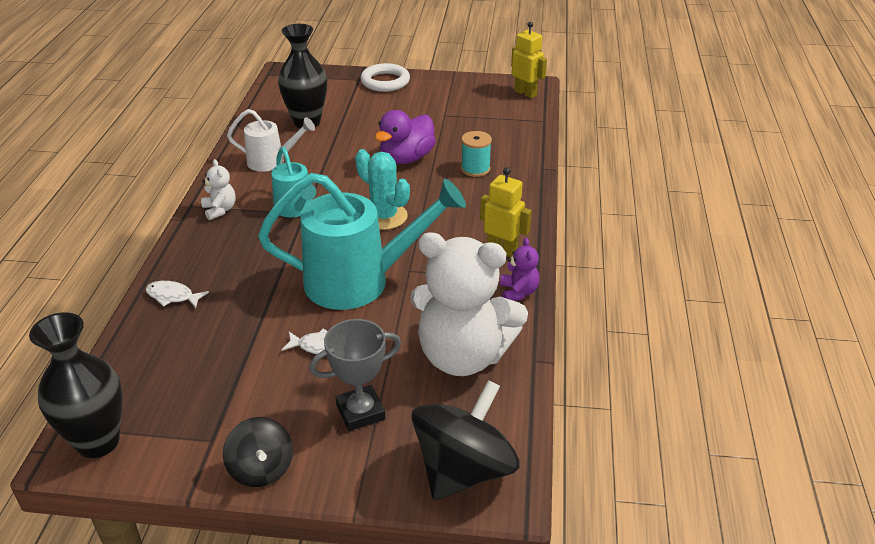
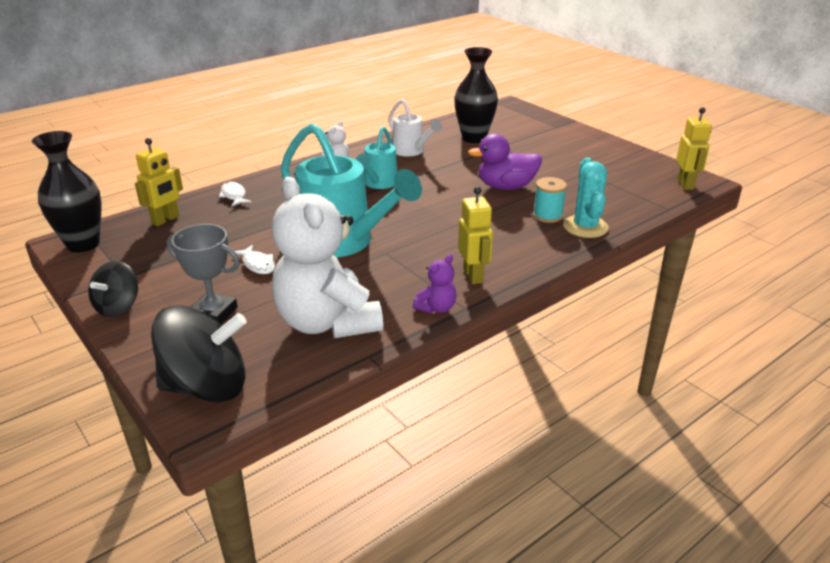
camera: 45 degrees right, 5 degrees down
turquoise cactus [355,149,410,230] -> turquoise cactus moved to [563,157,609,238]
white ring [360,63,410,92] -> none
none -> yellow robot [135,138,183,226]

